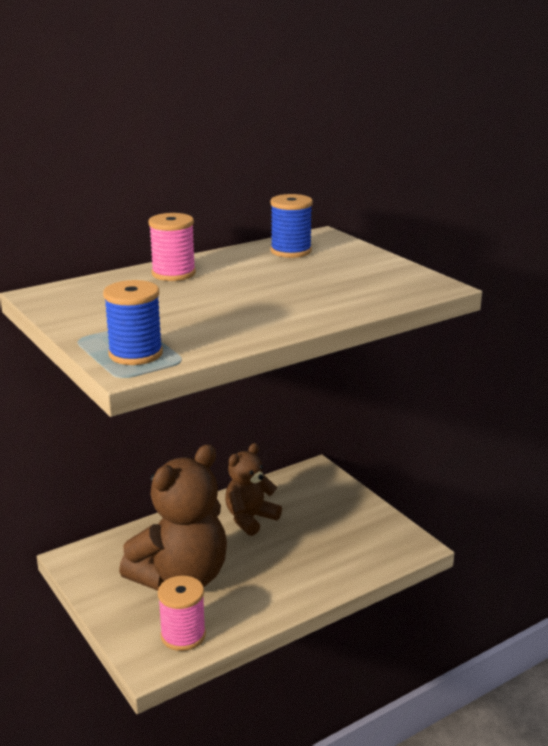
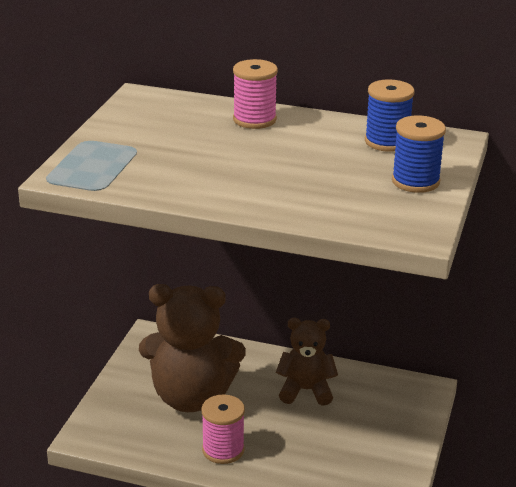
camera: 50 degrees right, 5 degrees up
blue spool [103,280,163,365] -> blue spool moved to [392,115,446,193]
pink spool [158,576,206,651] -> pink spool moved to [201,395,245,464]

